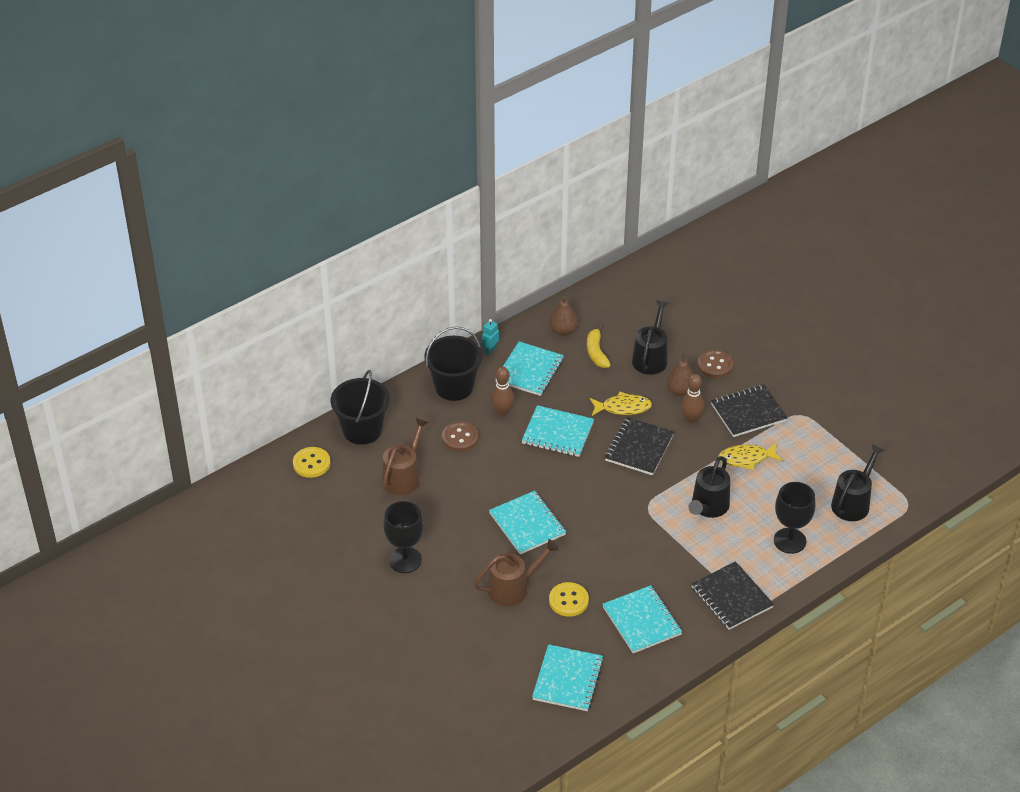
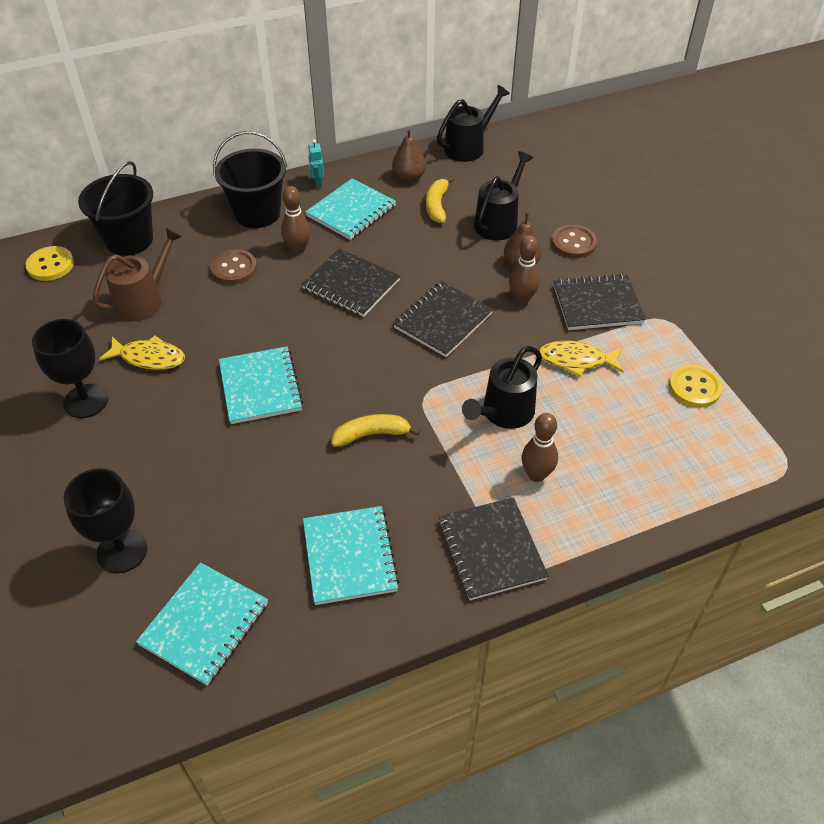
camera: 15 degrees right, 5 degrees up
brown watering can [474,539,559,606] -> none
turquoise robot [481,319,499,355] -> turquoise robot turned 60 degrees counterclockwise [308,139,324,188]
turquoise notebook [522,405,594,457] -> black notebook [301,248,400,317]
yellow button [549,582,589,617] -> yellow button moved to [669,365,723,408]
yellow fish [590,392,652,416] -> yellow fish moved to [99,336,185,370]
black goblet [774,482,816,554] -> black goblet moved to [64,468,147,573]
black watering can [831,444,884,521] -> black watering can moved to [437,85,510,162]
none -> yellow banana [331,414,420,447]
none -> brown bowling pin [522,413,558,482]

